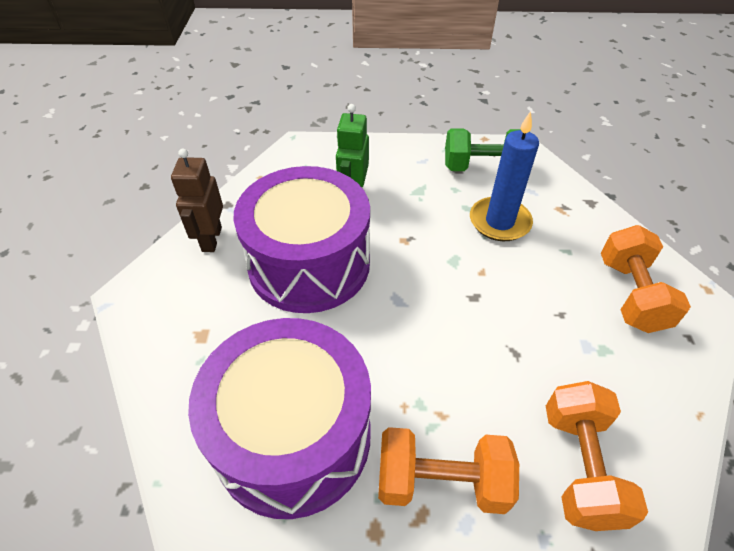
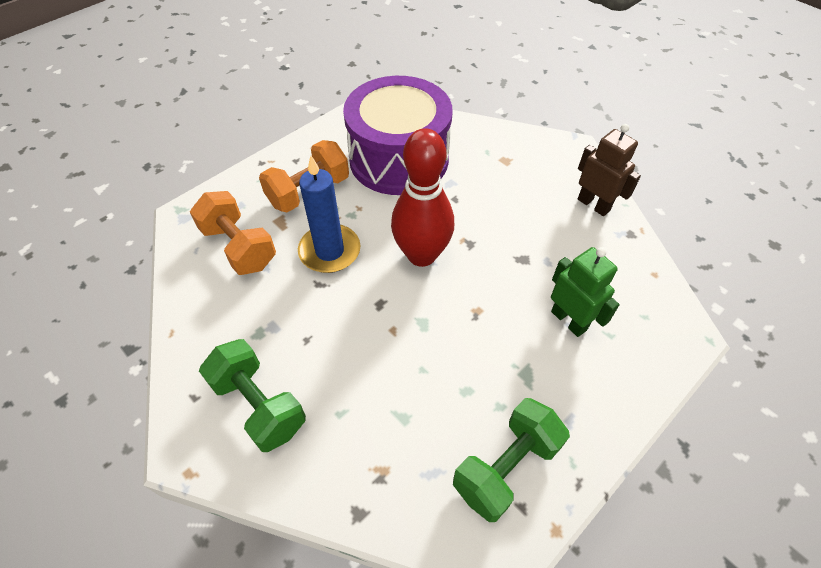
camera: 135 degrees right, 5 degrees up
purple drum [233,166,370,313] -> none
blue candle [470,111,539,241] -> blue candle moved to [298,156,361,273]
orange dumbbell [601,225,691,333] -> green dumbbell [199,339,306,452]
none -> red bowling pin [391,128,454,267]

